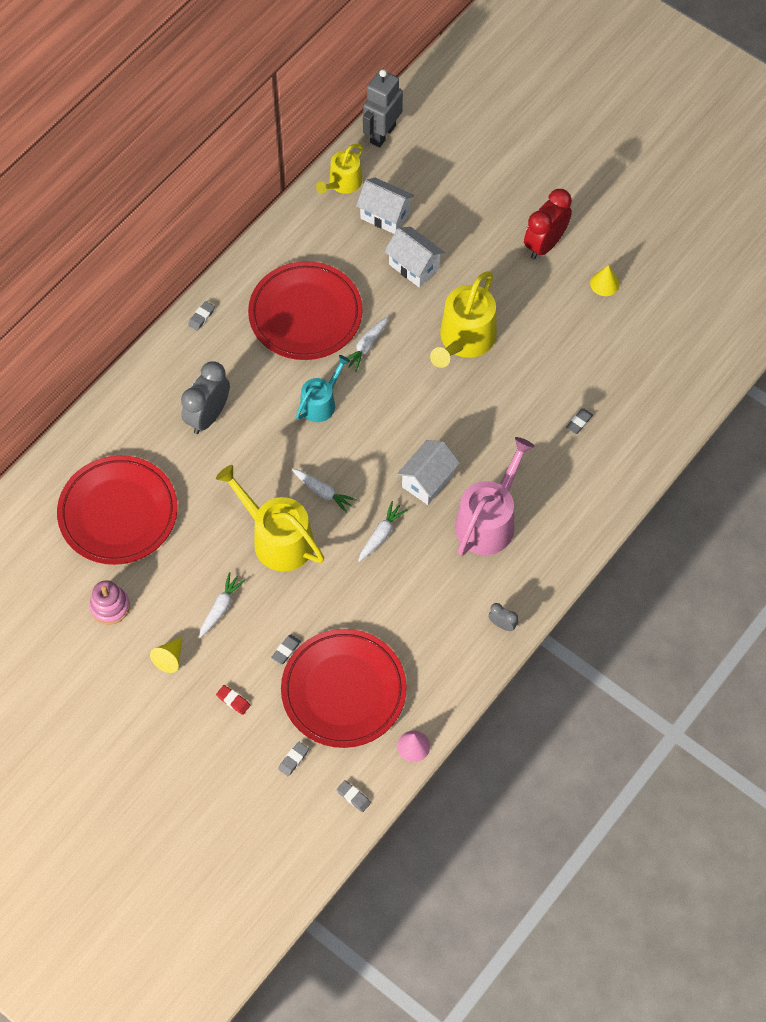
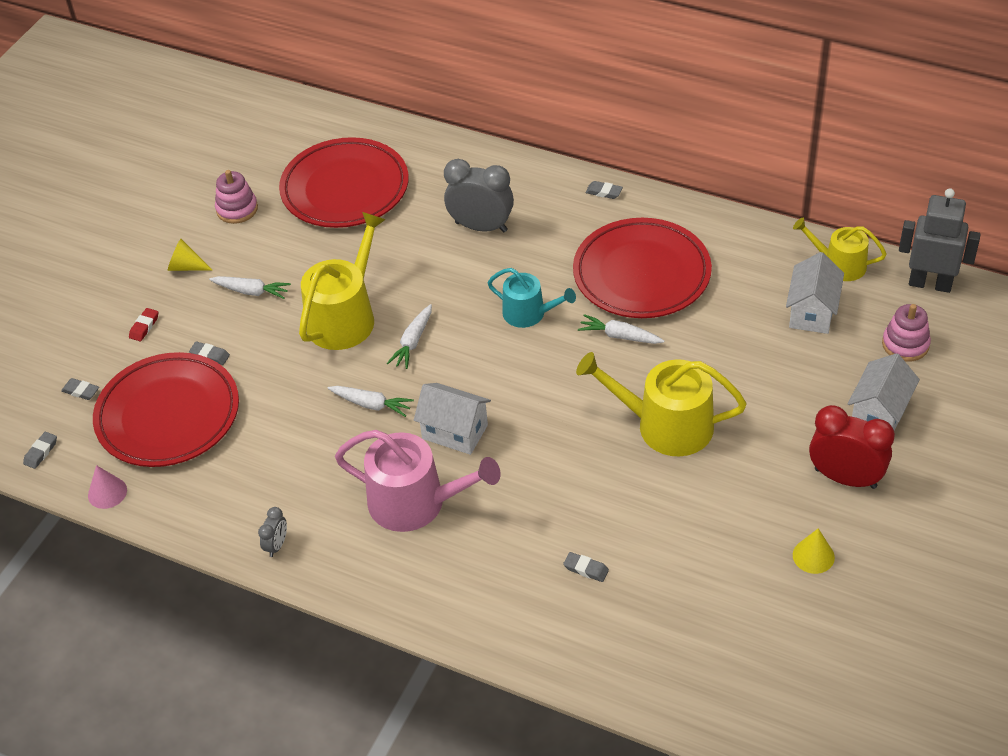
camera: 80 degrees right, 15 degrees down
white house [384,227,445,288] -> white house moved to [848,353,920,431]
none -> pink stacking toy [882,304,931,362]

